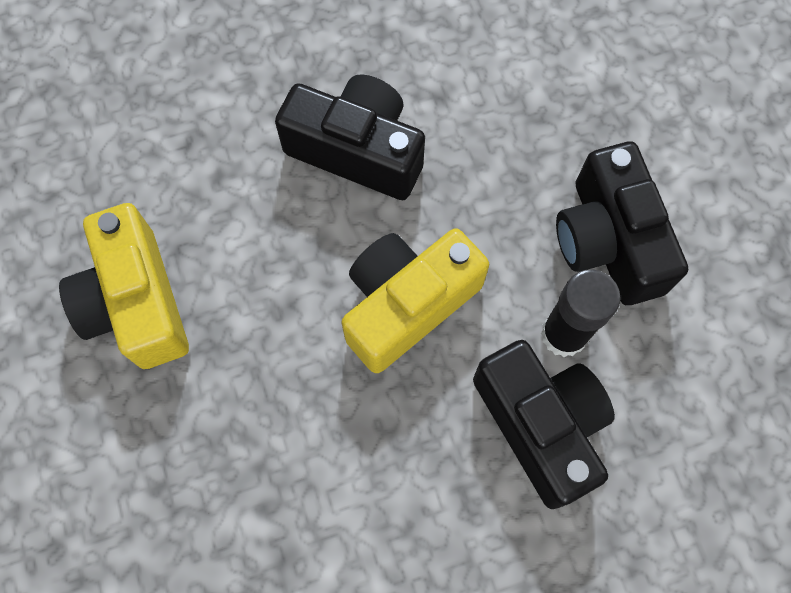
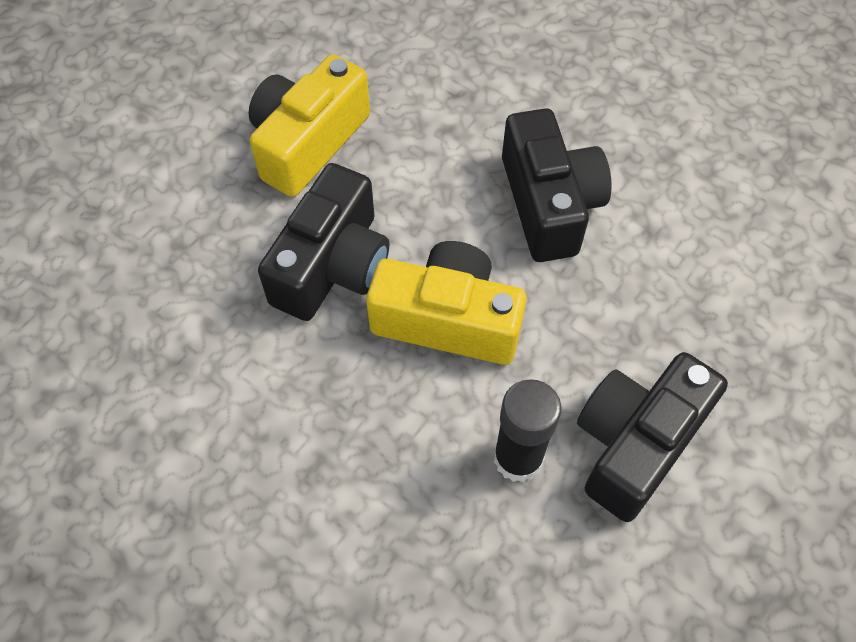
camera: 55 degrees right, 10 degrees down
black camera [473,340,615,509] -> black camera moved to [258,163,389,321]

